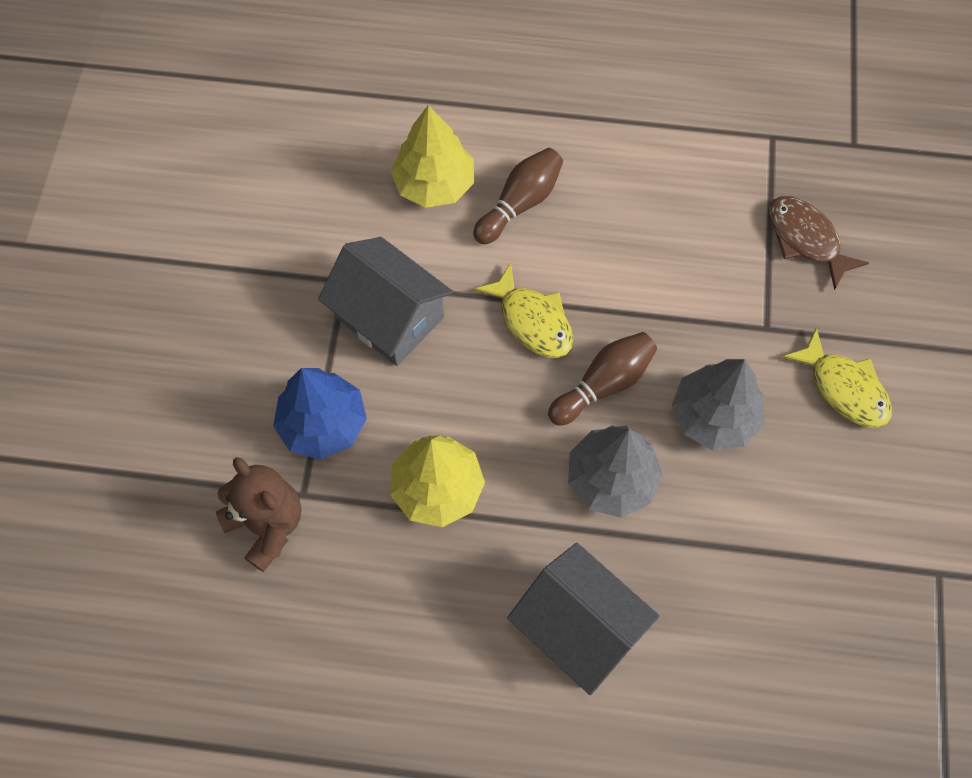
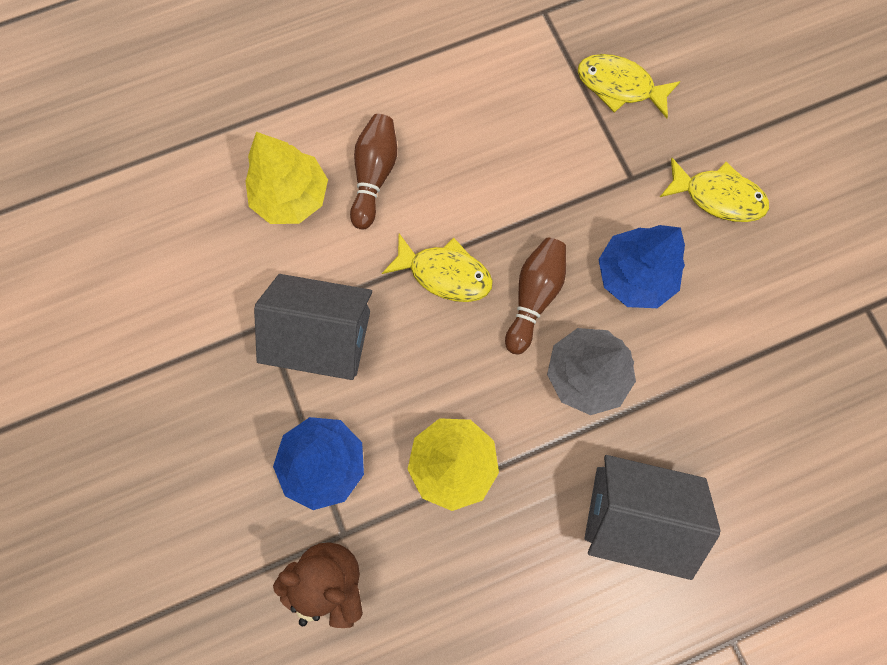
camera: 30 degrees left, 10 degrees up
grey tree [672,359,764,451] -> blue tree [598,225,685,308]
brown fish [768,196,869,290] -> yellow fish [578,54,681,118]

